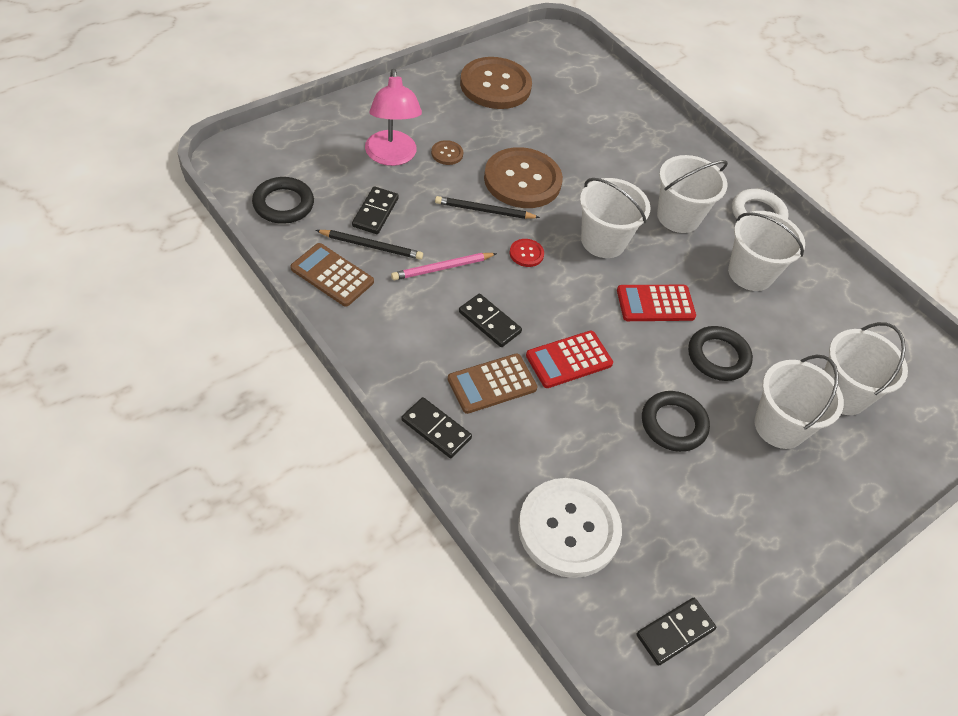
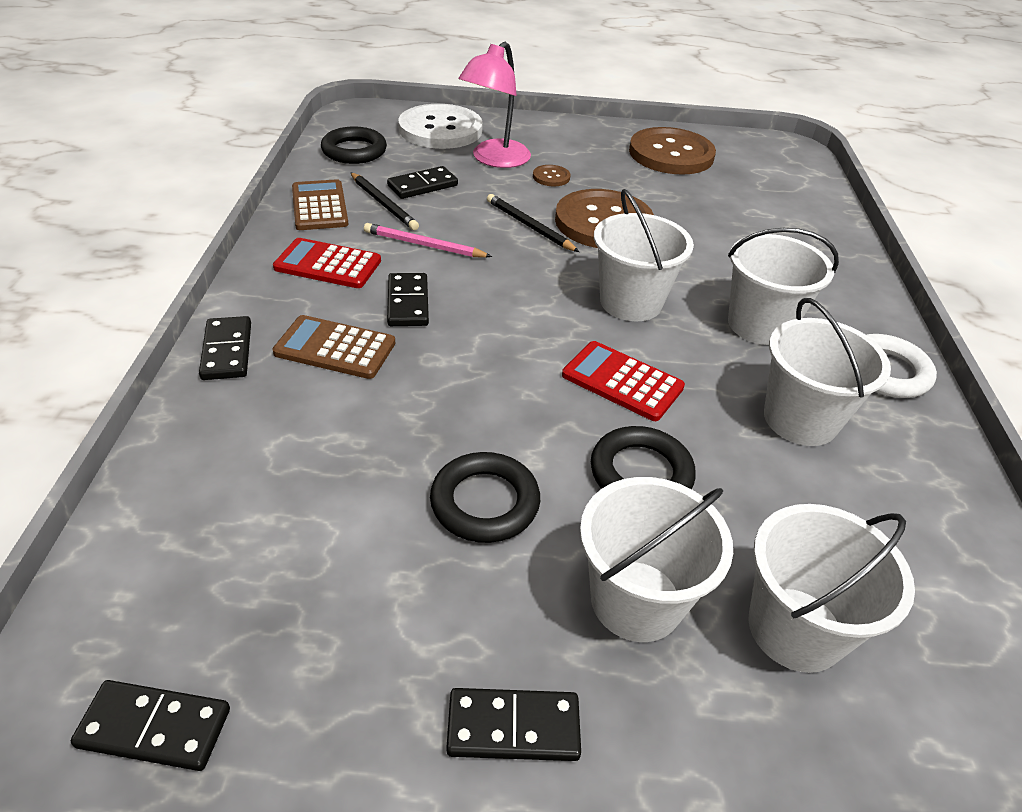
camera: 45 degrees right, 10 degrees down
red button [510,239,544,267] -> none
white button [518,478,622,578] -> white button moved to [398,104,483,149]
red calculator [526,331,613,388] -> red calculator moved to [273,238,381,288]
none -> black domino [446,688,581,761]

